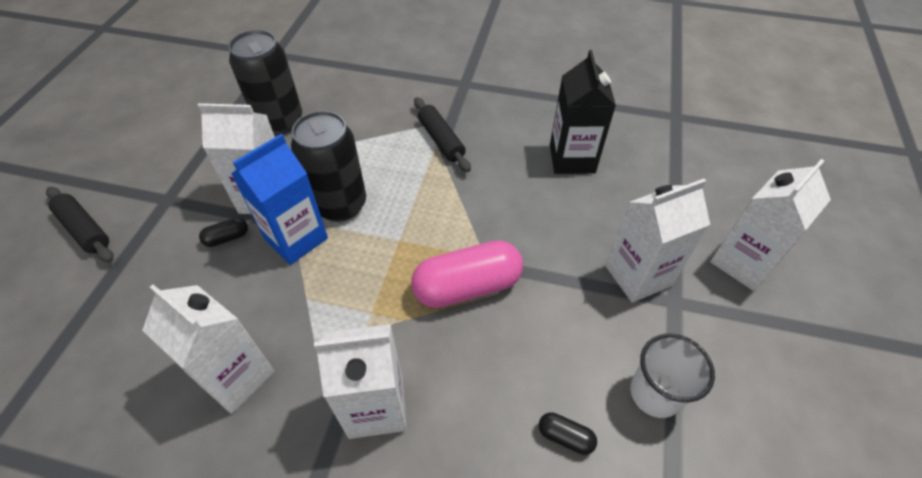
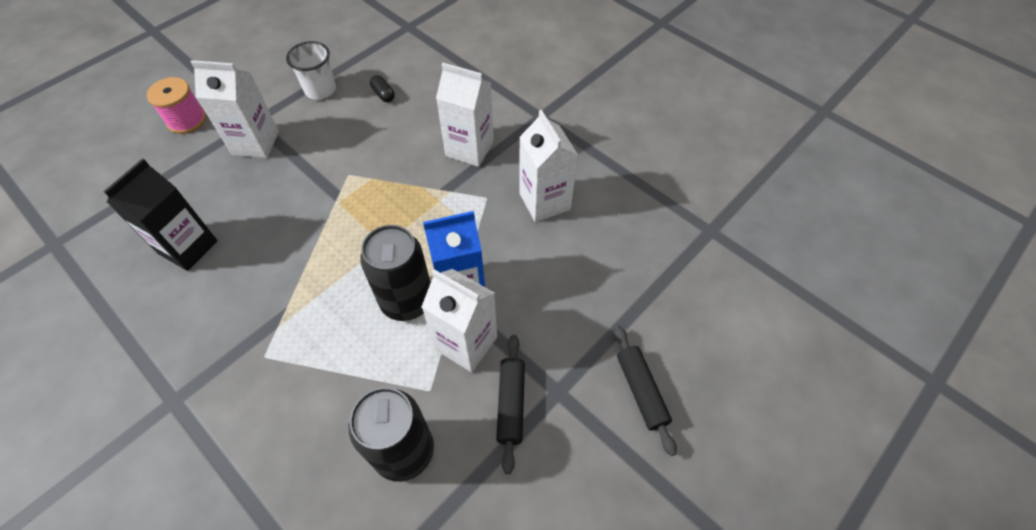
camera: 150 degrees left, 5 degrees up
black capsule [199,217,248,247] -> none
pink capsule [411,240,523,308] -> none
black rolling pin [414,97,471,172] -> black rolling pin moved to [496,335,525,474]
white carton [710,159,831,291] -> pink spool [147,77,206,134]

